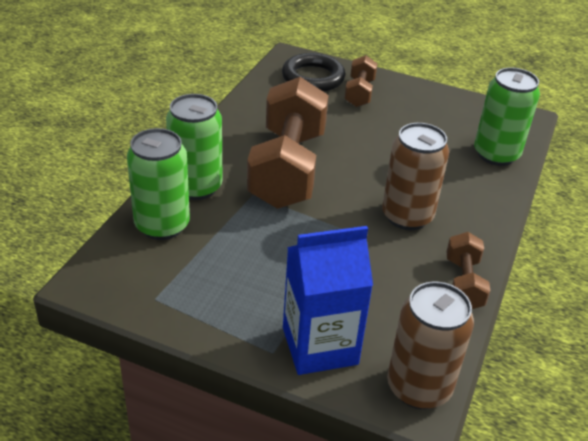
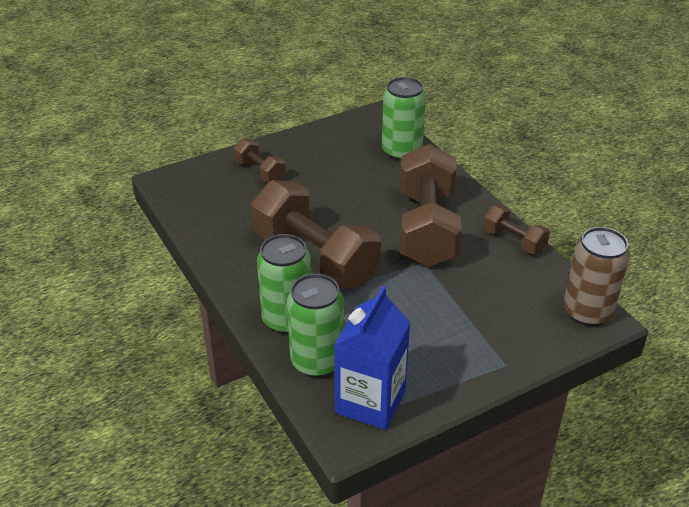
camera: 50 degrees left, 0 degrees up
black ring [282,53,345,92] -> none
blue carton [283,226,373,375] -> blue carton moved to [334,286,411,430]
brown can [382,123,449,230] -> brown dumbbell [400,144,462,267]

